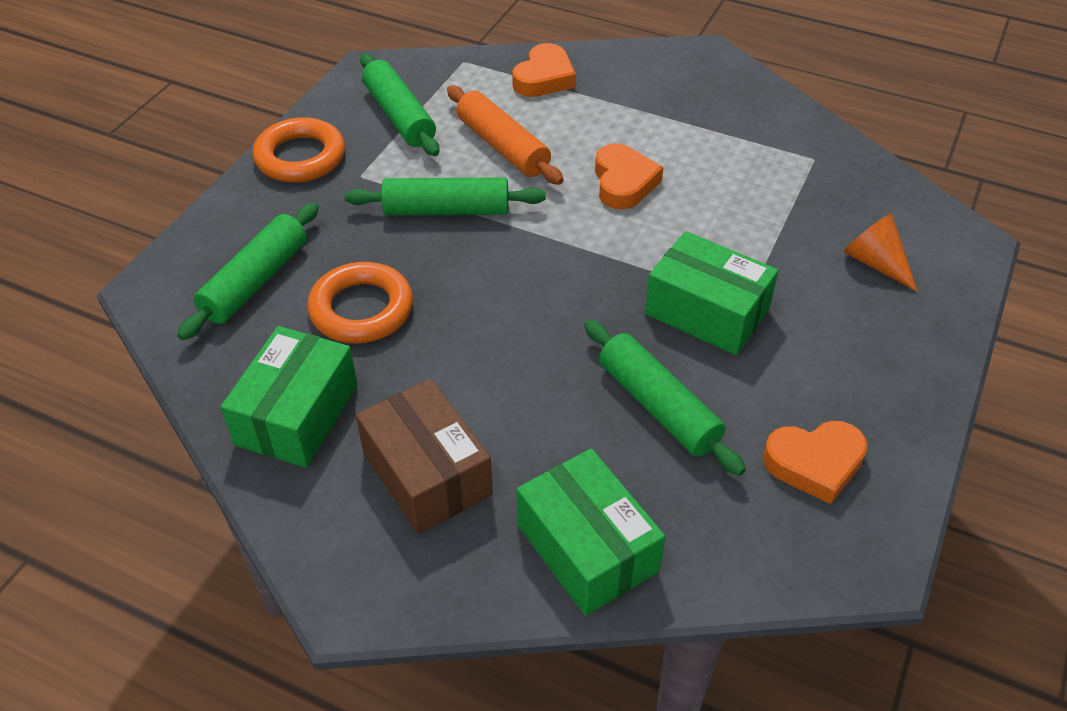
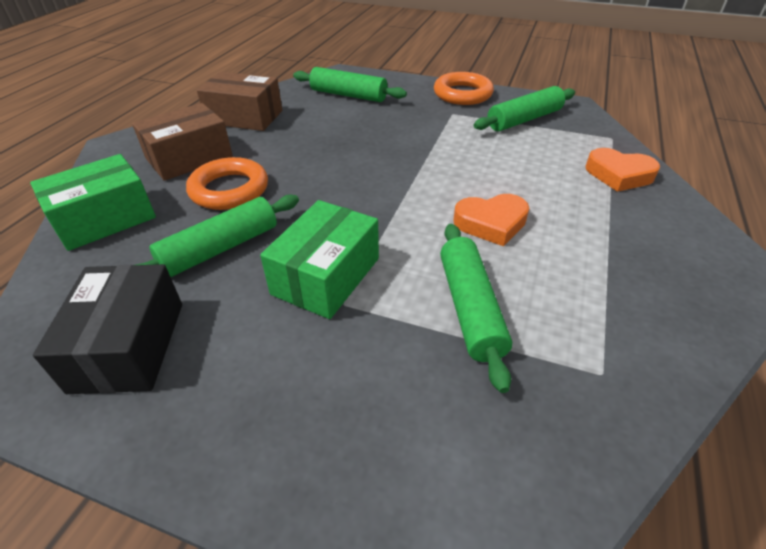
camera: 85 degrees right, 5 degrees down
green box [221,326,358,468] -> brown box [197,72,282,131]
orange ring [307,262,413,344] -> orange ring moved to [186,157,268,210]
green rolling pin [345,178,546,215] -> green rolling pin moved to [440,224,512,393]
orange rolling pin [447,86,564,185] -> none
orange heart [763,421,868,504] -> black box [33,264,182,394]
orange cone [843,213,917,291] -> none

